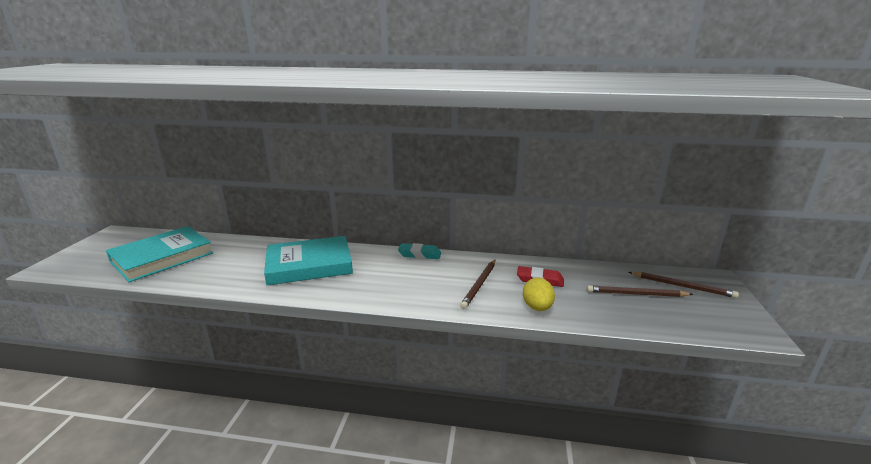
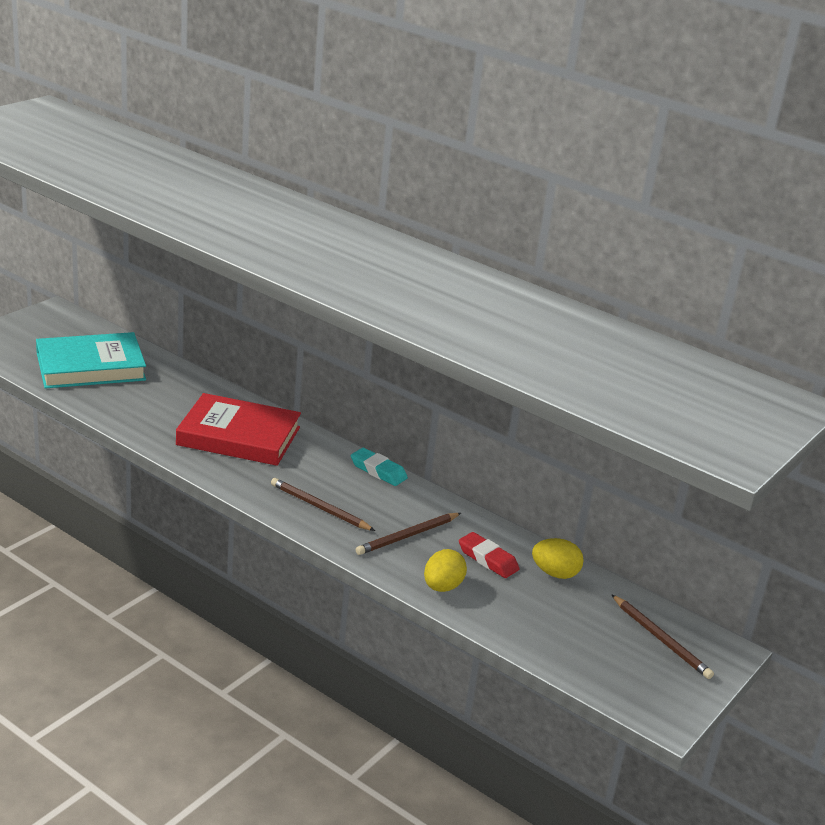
camera: 25 degrees right, 5 degrees up
turquoise book [264,236,353,285] -> red book [176,393,301,466]
brown pencil [587,285,693,297] -> brown pencil moved to [271,478,375,531]
none -> yellow egg [532,538,584,579]

